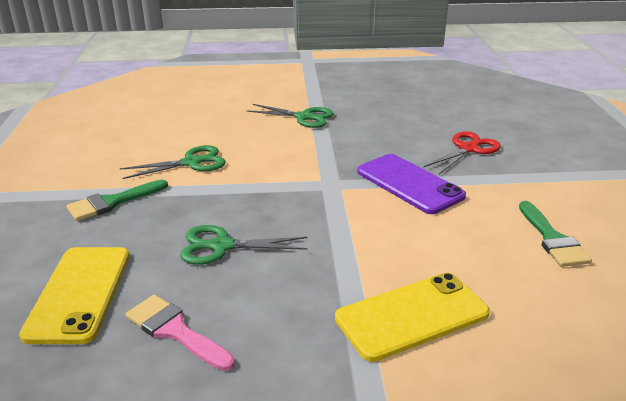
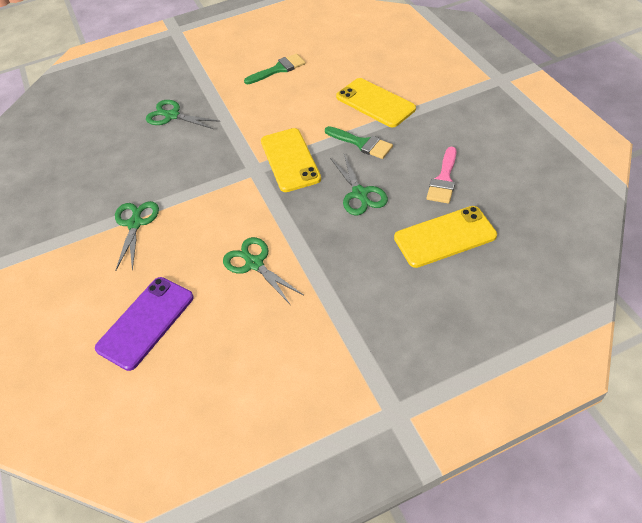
camera: 105 degrees left, 20 degrees up
green brush [66,180,168,221] -> green brush moved to [325,126,393,159]
purple phone [357,154,466,214] -> purple phone moved to [95,277,194,371]
red scissors [424,131,501,174] -> green scissors [146,100,220,129]
none -> yellow phone [261,128,321,192]

